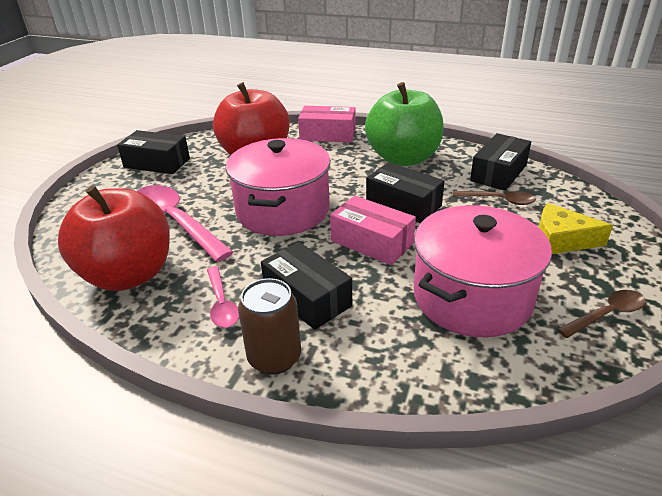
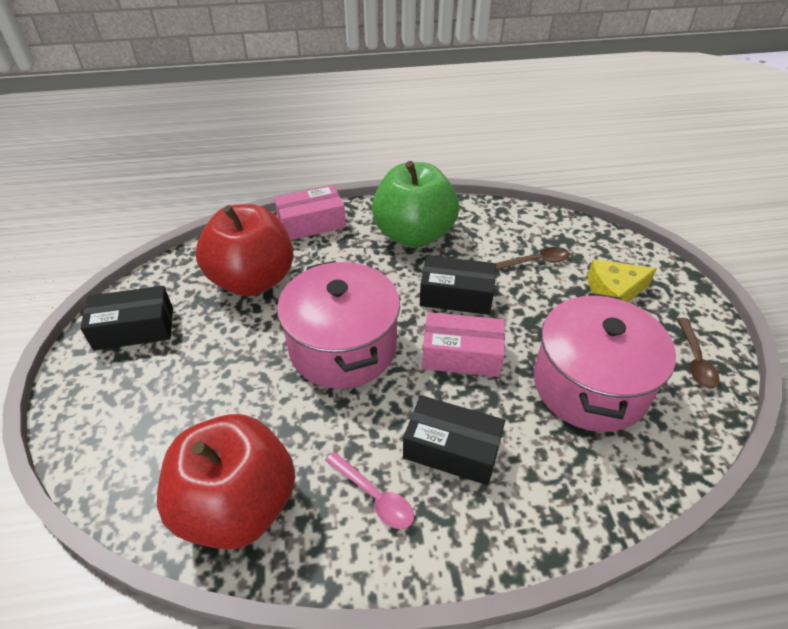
camera: 30 degrees left, 10 degrees up
pink spoon [137,185,233,262] -> none
brown can [238,278,301,375] -> none
black box [470,133,531,191] -> none
brown spoon [557,290,646,338] -> brown spoon turned 150 degrees clockwise [677,318,720,389]

